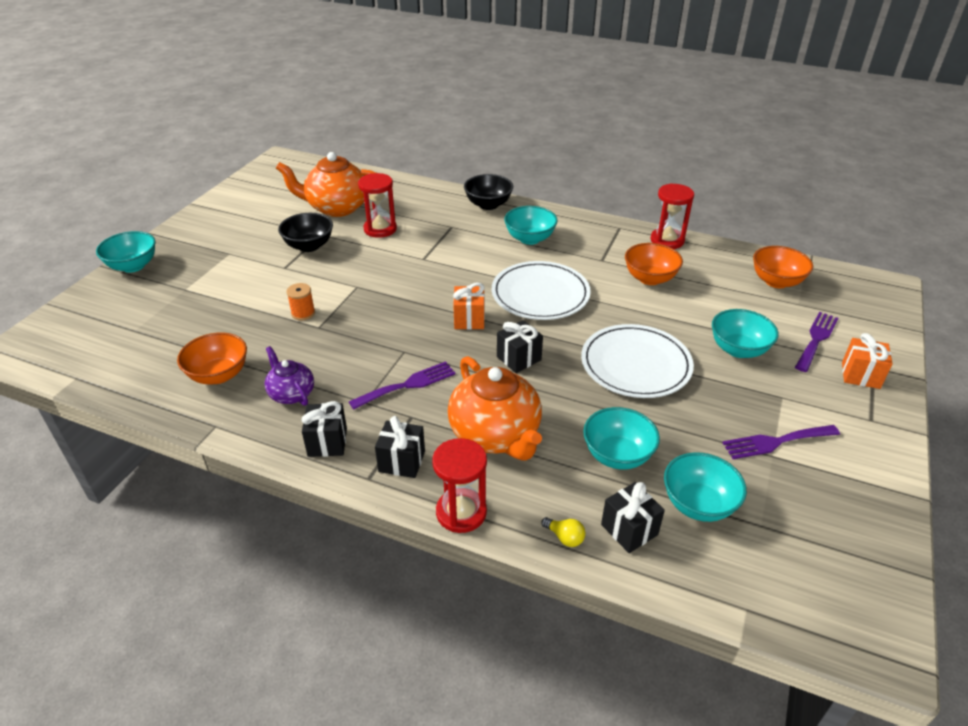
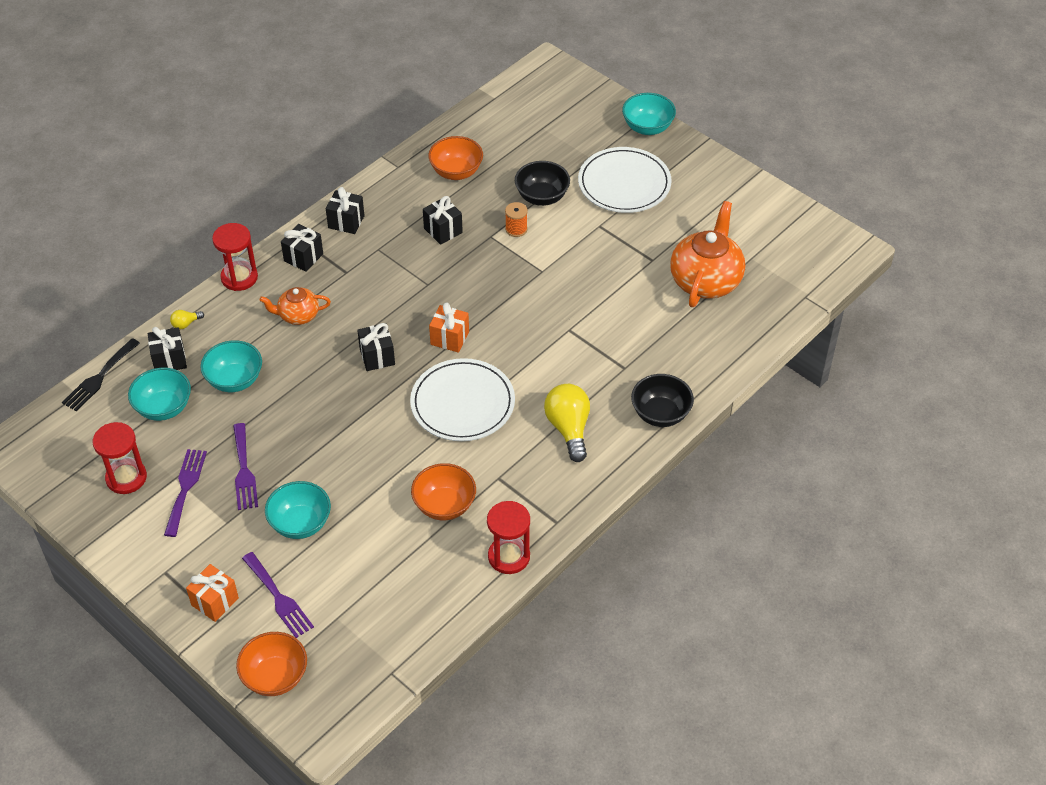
camera: 110 degrees right, 10 degrees up
purple teapot [264,346,314,406] -> none
black bowl [278,213,333,252] -> black bowl moved to [515,161,570,206]
purple fork [349,361,456,410] -> purple fork moved to [233,423,258,510]
red hourglass [358,173,397,238] -> red hourglass moved to [93,422,147,494]
orange teapot [448,356,542,460] -> orange teapot [259,287,331,325], size x0.55
turquoise bowl [504,206,558,245] -> yellow light bulb [544,384,590,462]
white plate [581,324,694,398] -> white plate moved to [578,147,672,213]
orange bowl [753,246,813,288] -> orange bowl moved to [236,632,307,696]
none -> black fork [62,338,140,411]
none -> black gift [423,196,463,245]

